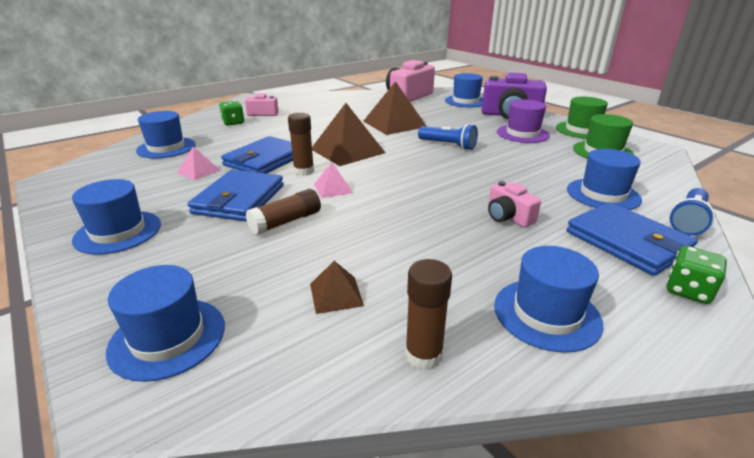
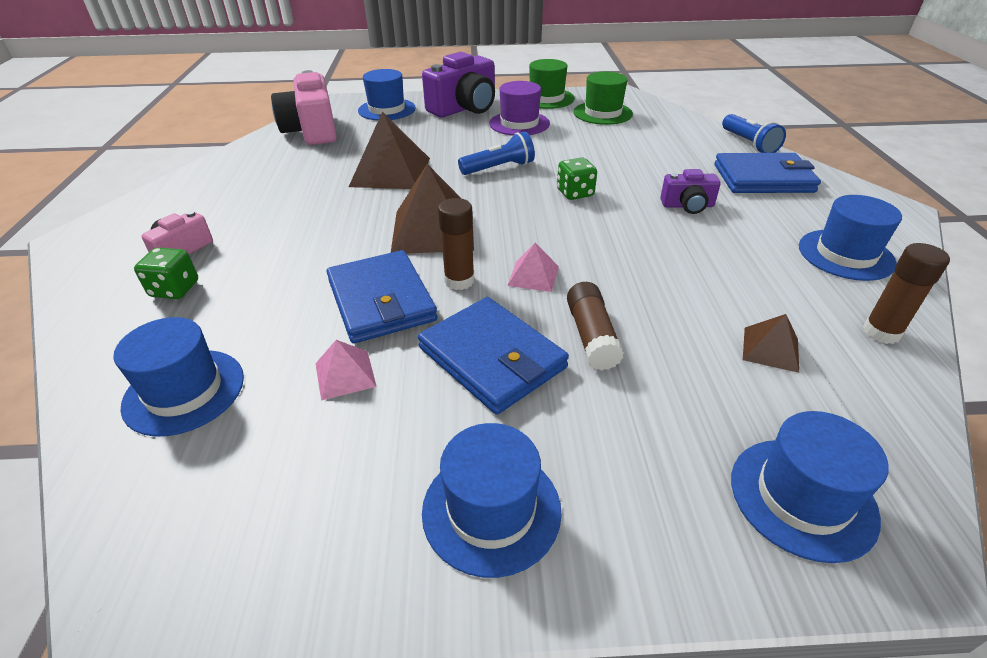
camera: 55 degrees left, 10 degrees up
pink camera [488,181,541,228] -> purple camera [660,169,721,214]
blue hat [567,149,642,210] -> none
green dice [666,246,727,304] -> green dice moved to [557,157,597,200]

